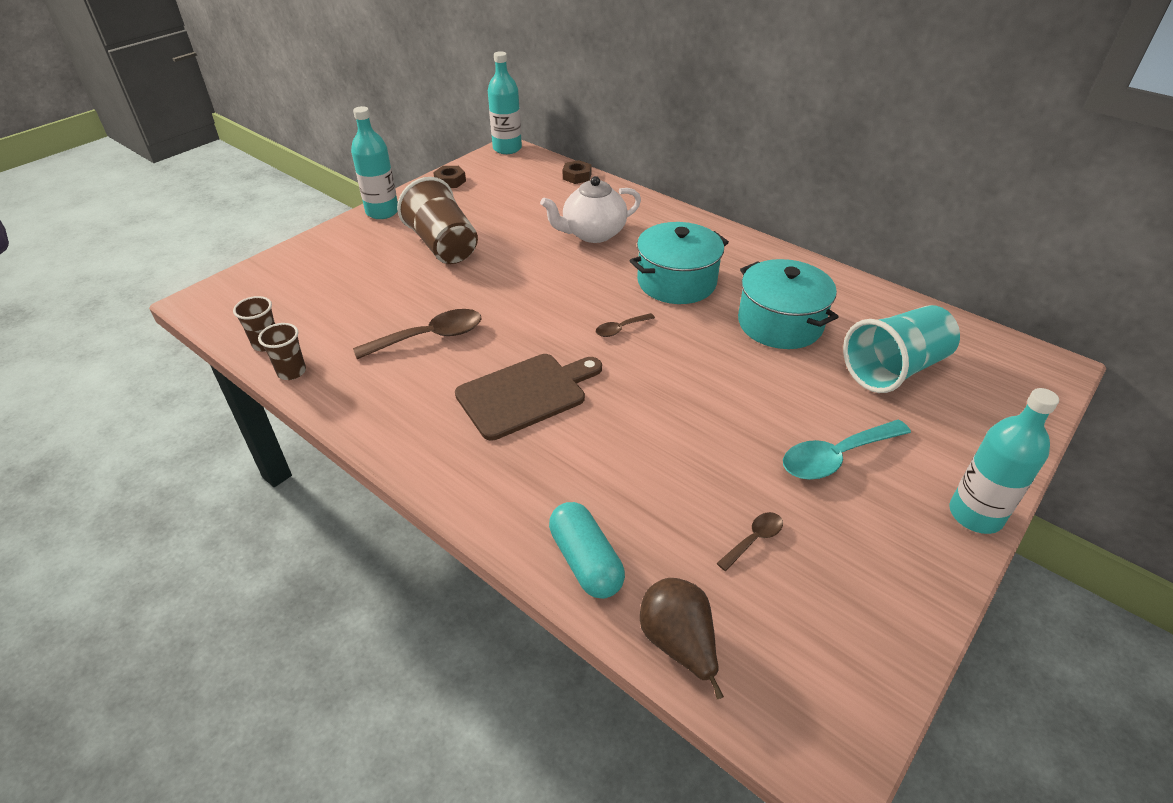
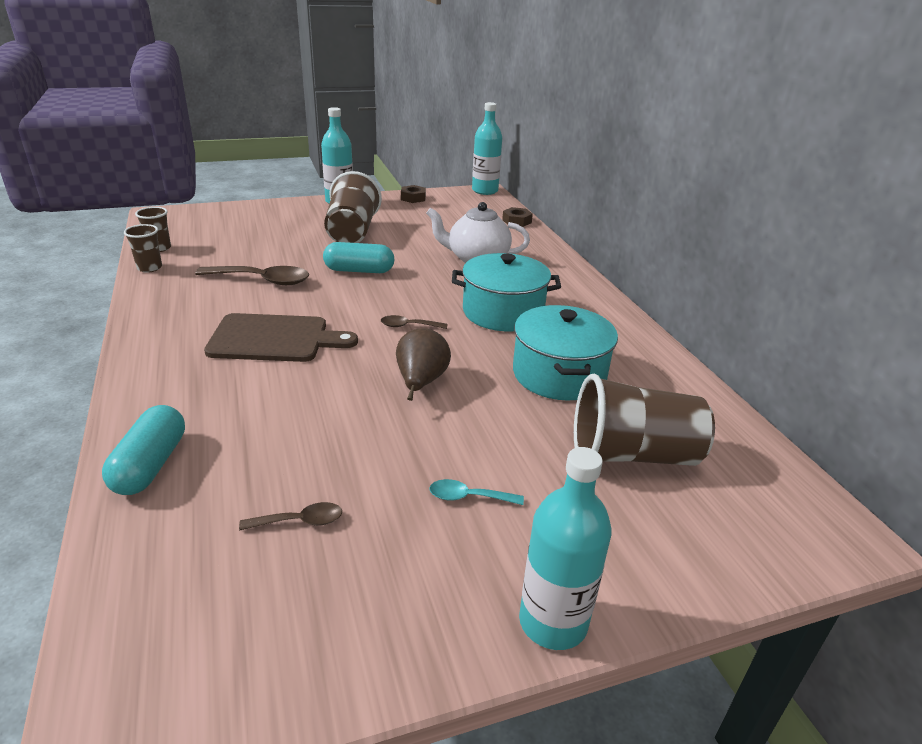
camera: 30 degrees right, 10 degrees down
brown pear [640,578,724,699] -> brown pear moved to [396,328,451,401]
turquoise spoon [783,420,911,480] -> turquoise spoon [429,479,524,505], size x0.53
turquoise cup [843,305,960,393] -> brown cup [574,374,715,466]
none -> turquoise capsule [323,242,394,273]

